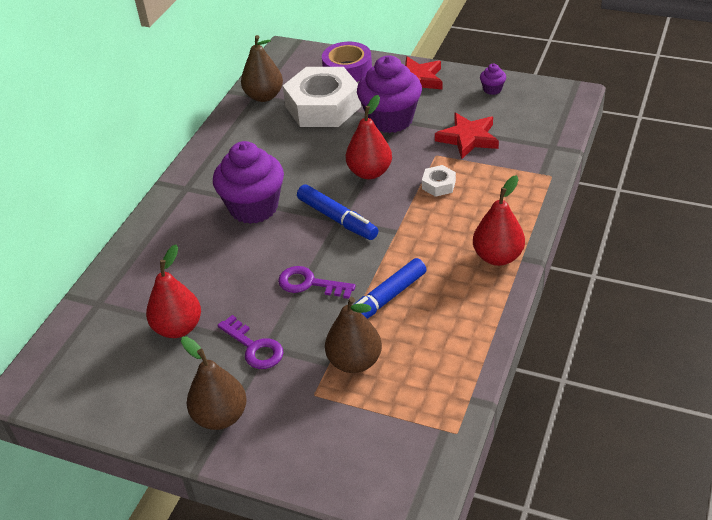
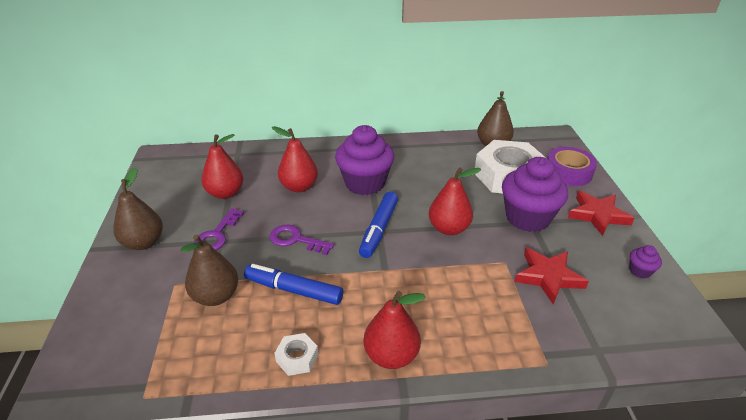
camera: 60 degrees right, 5 degrees down
purple key [278,266,356,299] -> purple key turned 60 degrees counterclockwise [270,225,334,255]
white nut [422,165,456,197] -> white nut moved to [274,333,318,376]
none -> red pear [272,126,318,192]

